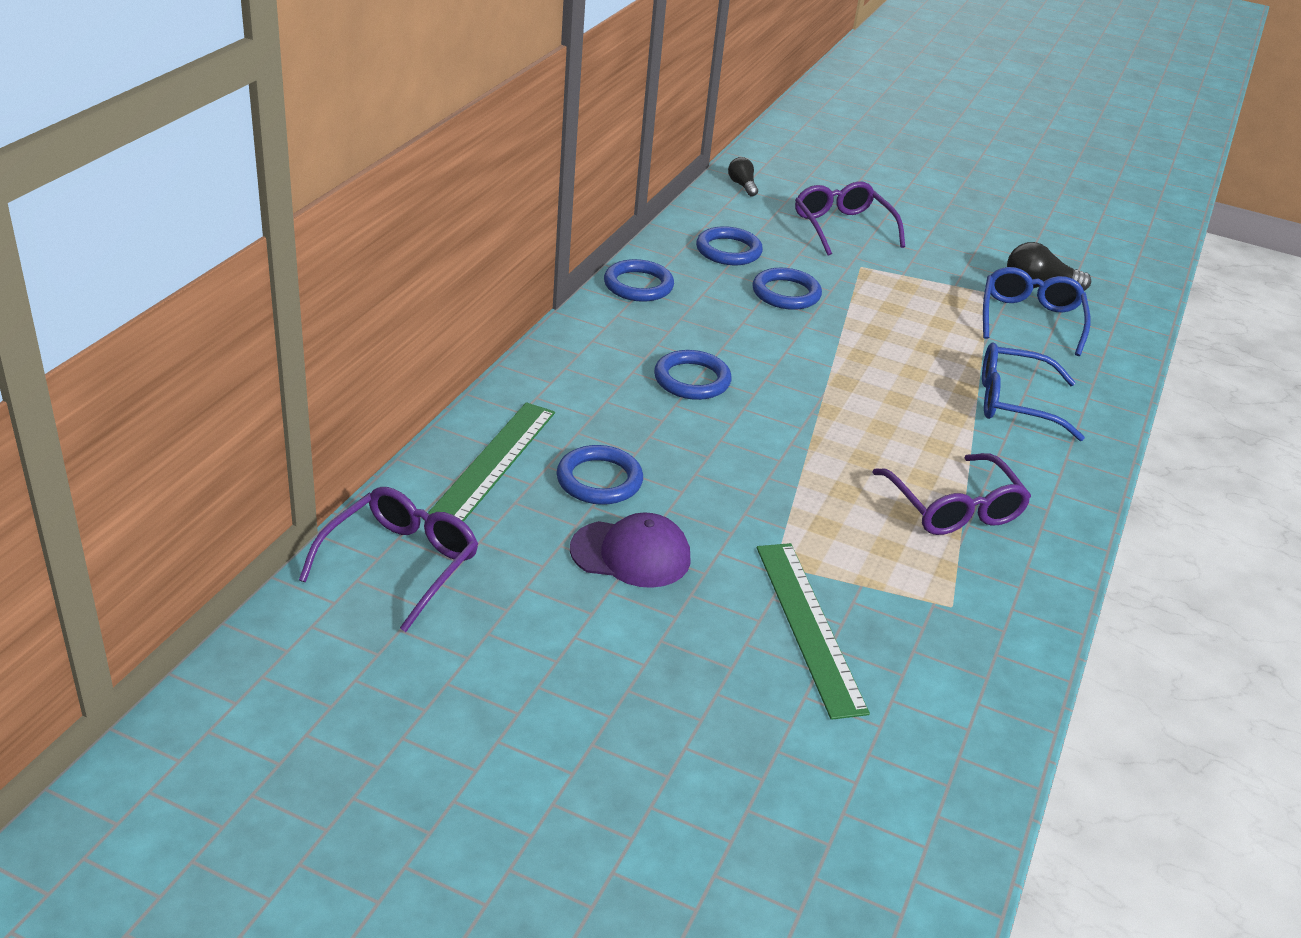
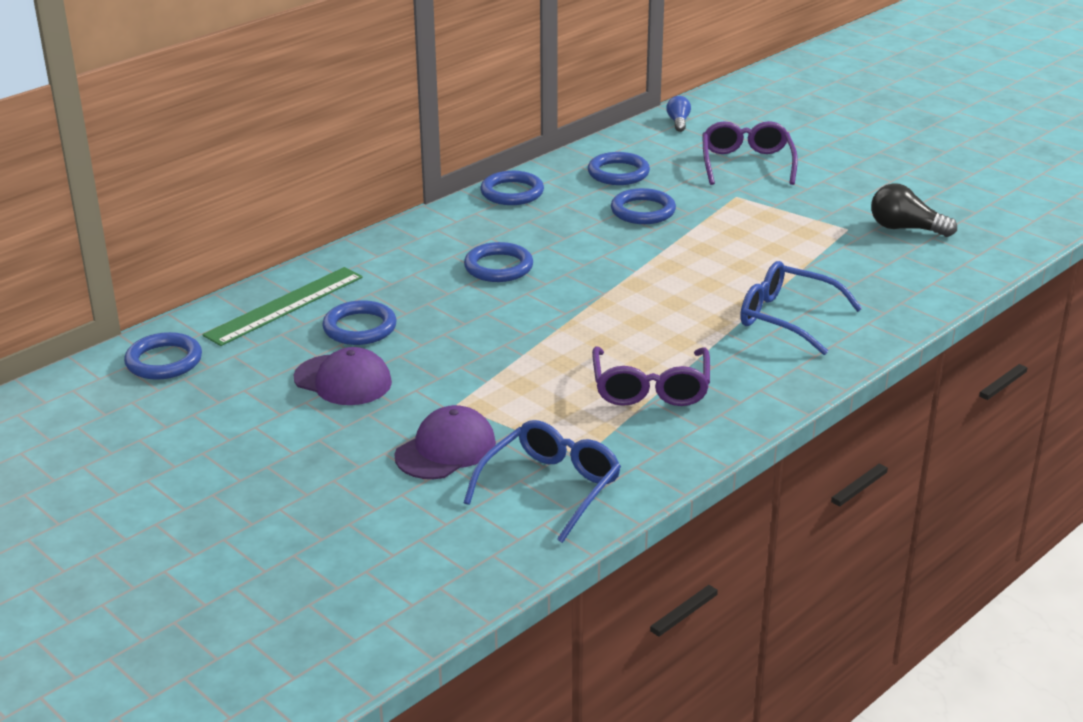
camera: 25 degrees right, 5 degrees down
purple glasses [299,487,478,632] -> blue ring [124,332,202,380]
black light bulb [728,157,758,196] -> blue light bulb [666,96,691,132]
green ruler [757,543,870,720] -> purple cap [394,405,496,479]
blue glasses [983,267,1091,356] -> blue glasses moved to [464,420,621,543]

